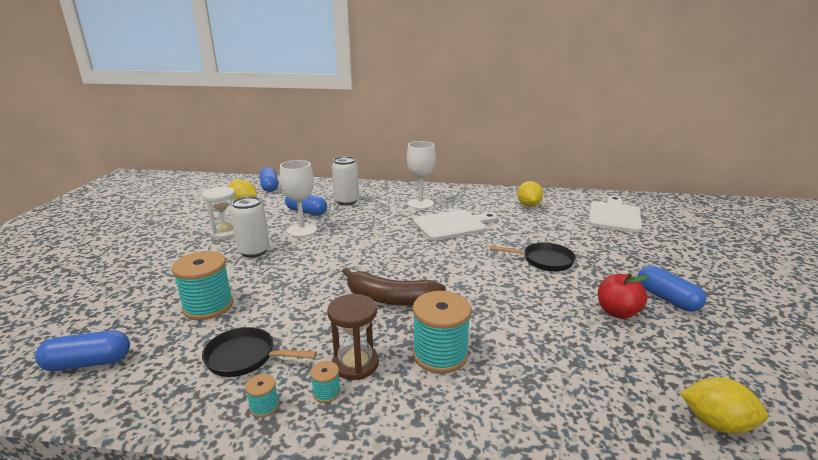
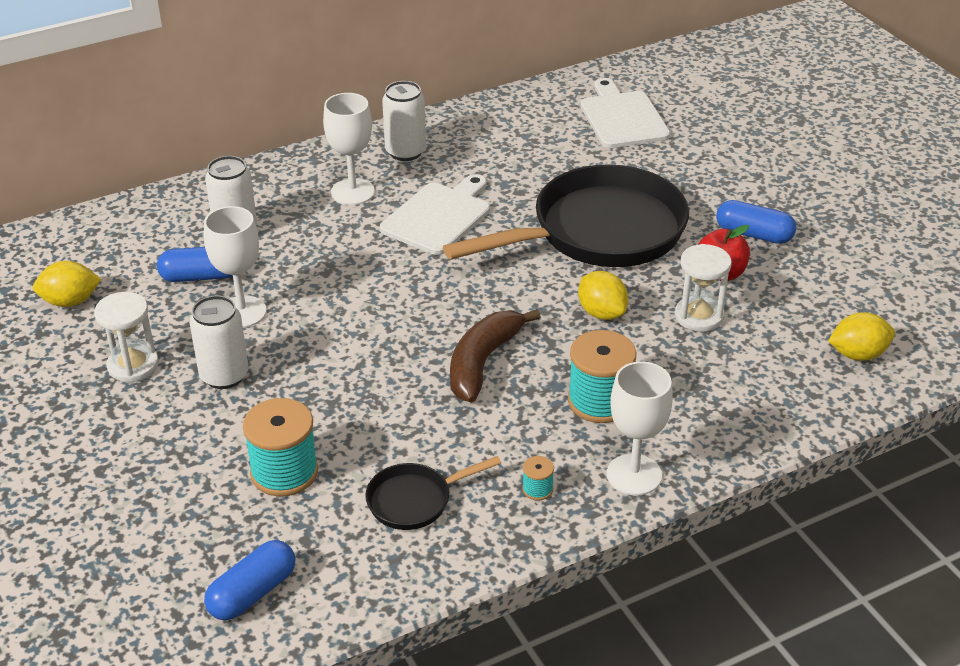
camera: 35 degrees left, 15 degrees up
turquoise spool [245,374,279,418] -> none
blue capsule [260,167,278,192] -> none
brown hourglass [327,294,379,380] -> none
brown banana [342,267,446,306] -> brown banana turned 135 degrees clockwise [450,309,541,403]
black pan [489,243,576,271] -> black pan [443,164,689,267], size x2.25
yellow lemon [517,181,543,207] -> yellow lemon moved to [578,271,628,320]
none -> white can [382,81,426,161]
none -> white goblet [607,361,673,495]
none -> white hourglass [675,244,732,332]

